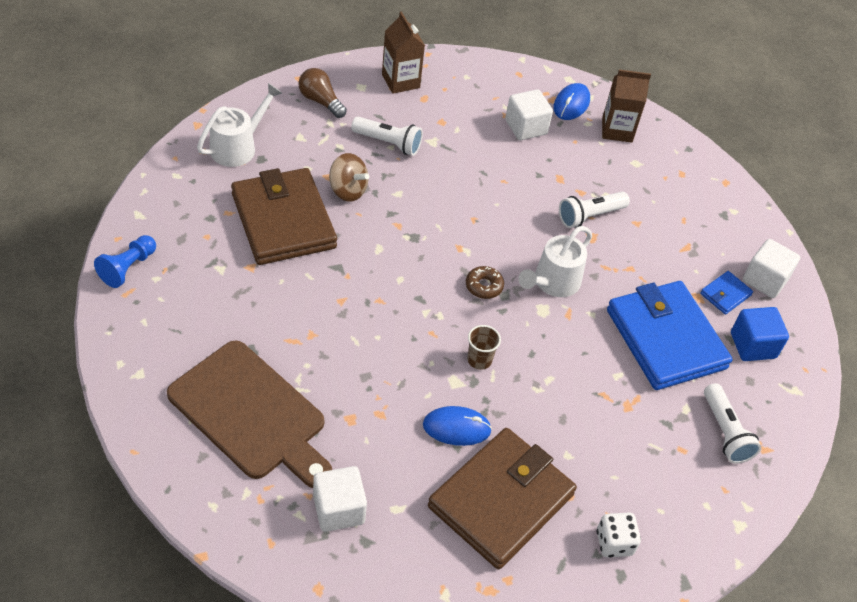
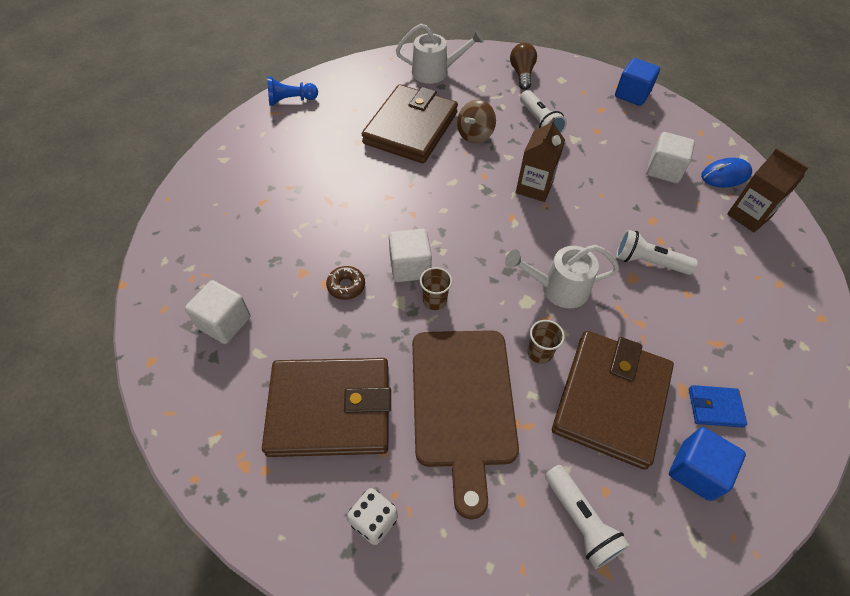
camera: 50 degrees right, 5 degrees up
brown cutting board [167,341,332,488] -> brown cutting board moved to [412,330,519,519]
brown spinning top [329,153,369,202] -> brown spinning top turned 45 degrees clockwise [457,100,496,144]
brown carton [382,11,425,94] -> brown carton moved to [516,117,565,202]
blue mouse [423,406,492,446] -> none
brown donut [466,266,504,299] -> brown donut moved to [326,266,365,300]
blue wallet [607,281,733,390] -> brown wallet [552,331,674,470]
white flashlight [704,383,761,464] -> white flashlight turned 60 degrees counterclockwise [545,465,630,569]
white cube [743,239,800,298] -> white cube moved to [389,229,432,282]
none -> brown cup [527,320,565,364]
none -> blue cube [615,58,660,106]

